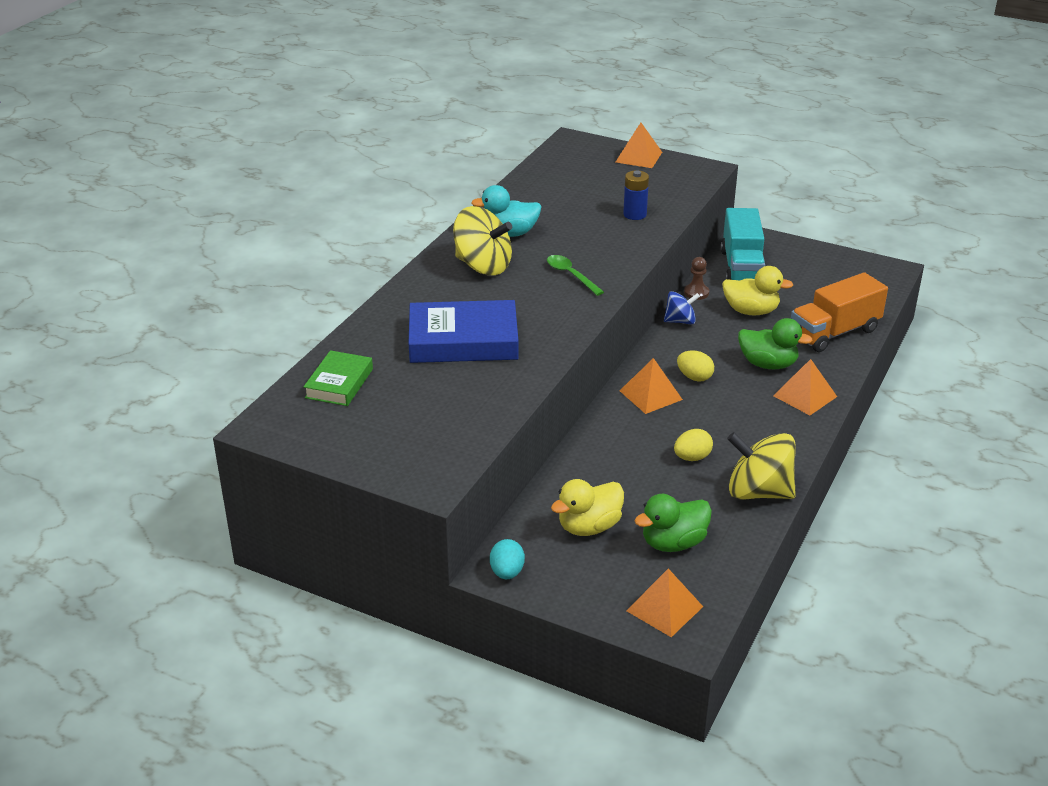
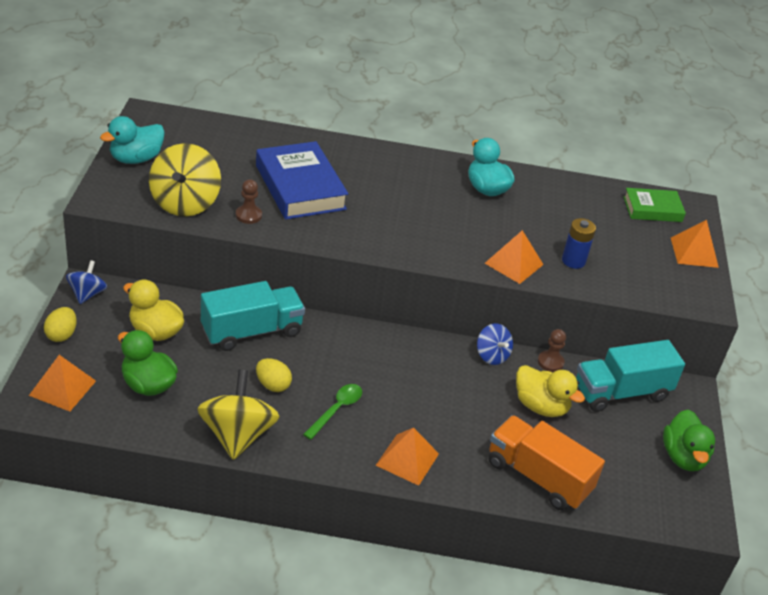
camera: 65 degrees right, 5 degrees up
green book [304,350,373,406] -> green book moved to [623,188,686,222]
yellow spinning top [453,206,512,275] -> yellow spinning top moved to [149,143,221,217]
turquoise egg [490,539,525,579] -> blue spinning top [66,260,107,304]
green spoon [547,255,604,296] -> green spoon moved to [303,384,362,440]
orange pyramid [620,358,683,414] -> orange pyramid moved to [485,230,544,284]
yellow egg [677,350,714,382] -> yellow egg moved to [44,307,77,342]
yellow duck [722,266,793,315] -> yellow duck turned 45 degrees counterclockwise [516,365,585,417]
green duck [738,318,813,369] -> green duck moved to [663,410,715,471]
none -> turquoise duck [100,116,165,164]
none -> turquoise truck [201,281,305,351]
none -> brown pawn [236,179,262,224]

